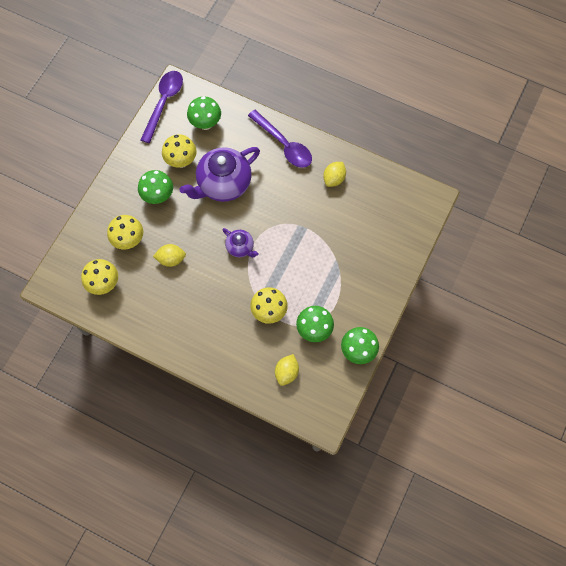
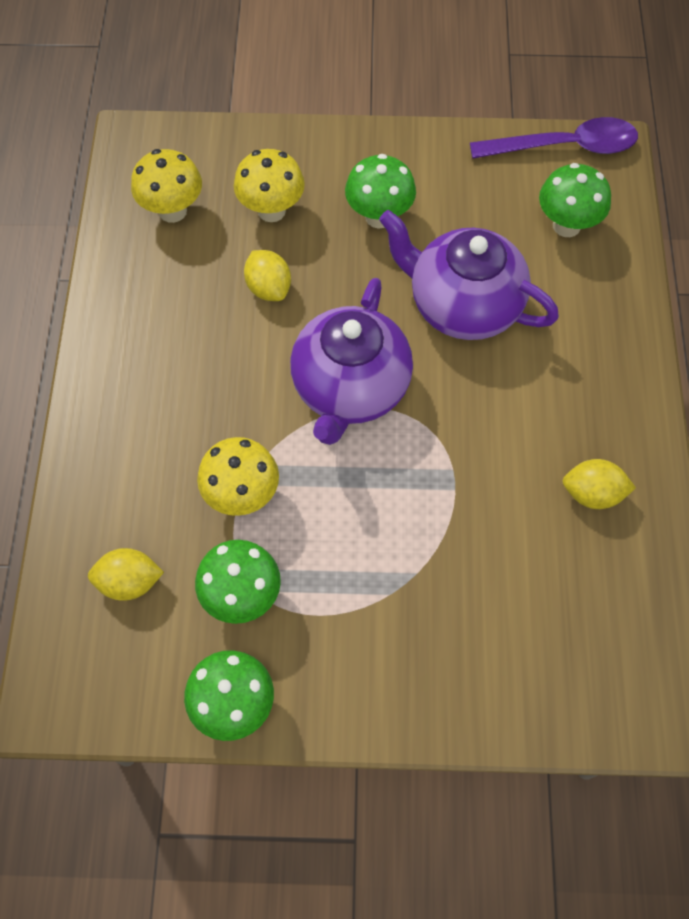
camera: 65 degrees right, 5 degrees down
yellow mushroom [162,134,197,168] -> none
purple teapot [223,228,258,257] -> purple teapot [290,278,413,445], size x1.99
purple spoon [248,110,312,168] -> none

